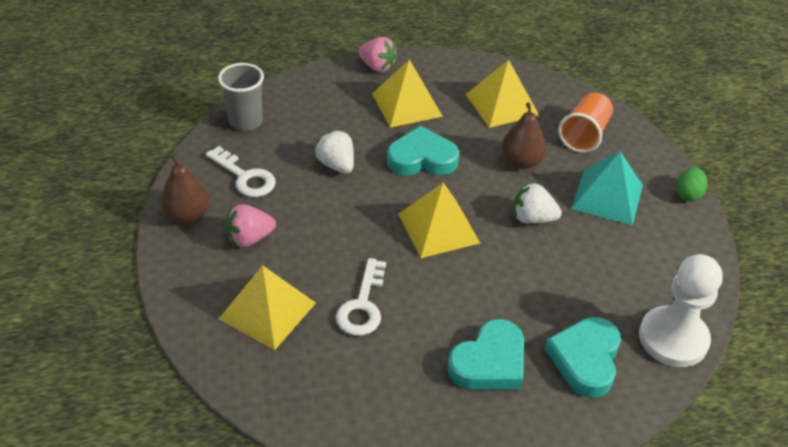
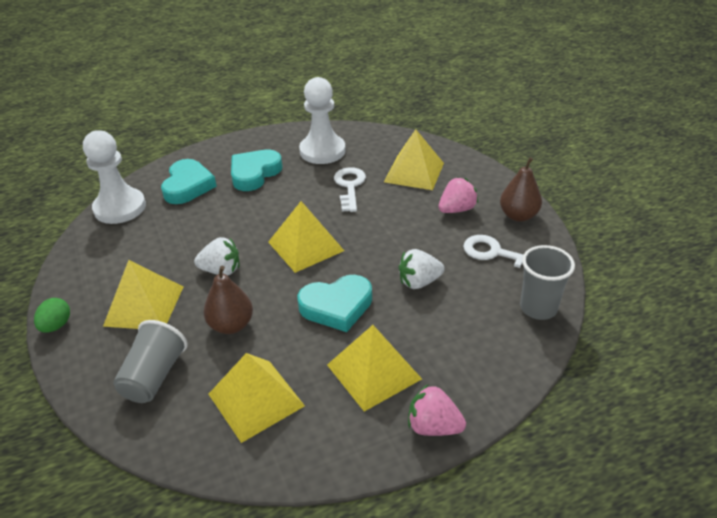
camera: 170 degrees right, 5 degrees down
white strawberry [315,130,354,174] -> white strawberry turned 120 degrees clockwise [399,249,445,289]
orange cup [558,92,613,153] -> grey cup [113,320,188,403]
turquoise pyramid [571,151,643,225] -> yellow pyramid [103,260,183,329]
none -> white pawn [299,77,346,164]

